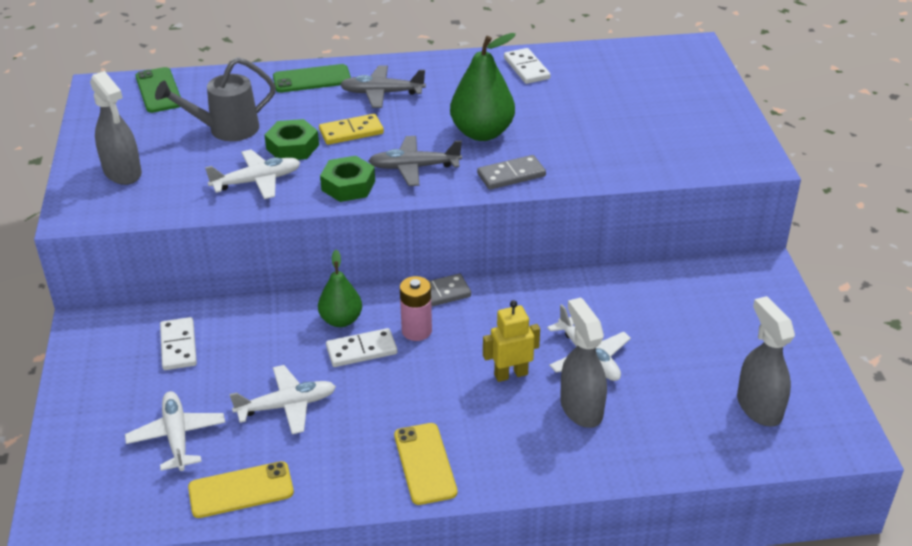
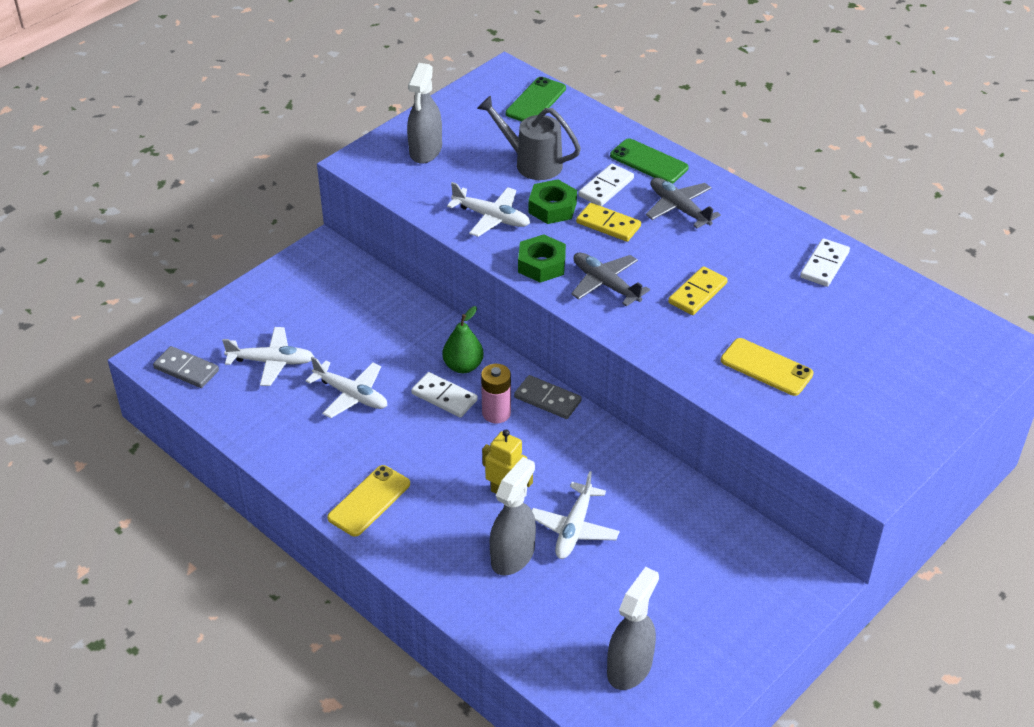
camera: 50 degrees right, 5 degrees up
white plane [125,391,225,471] -> white plane turned 60 degrees clockwise [222,327,314,386]
white domino [160,317,197,370] -> white domino moved to [579,164,634,206]
yellow phone [188,461,294,518] -> yellow phone moved to [721,338,813,396]
green pear [450,33,516,141] -> yellow domino [668,266,728,315]
grey domino [477,155,546,190] -> grey domino moved to [153,346,219,388]

